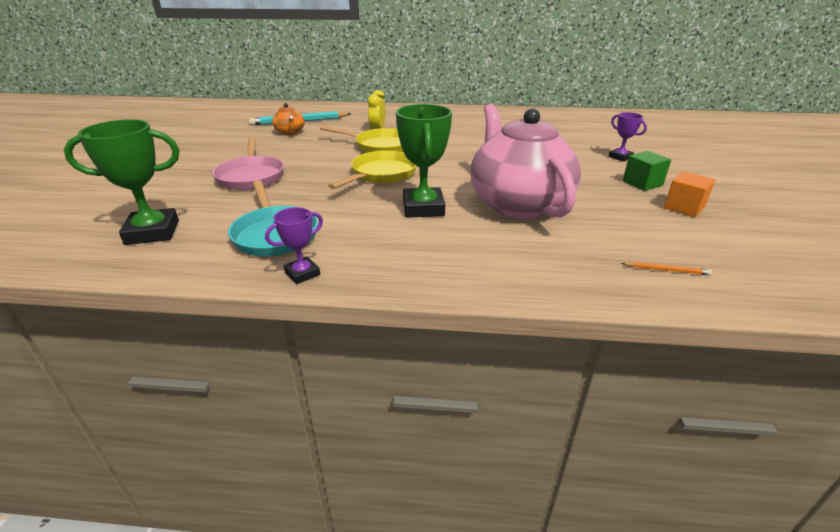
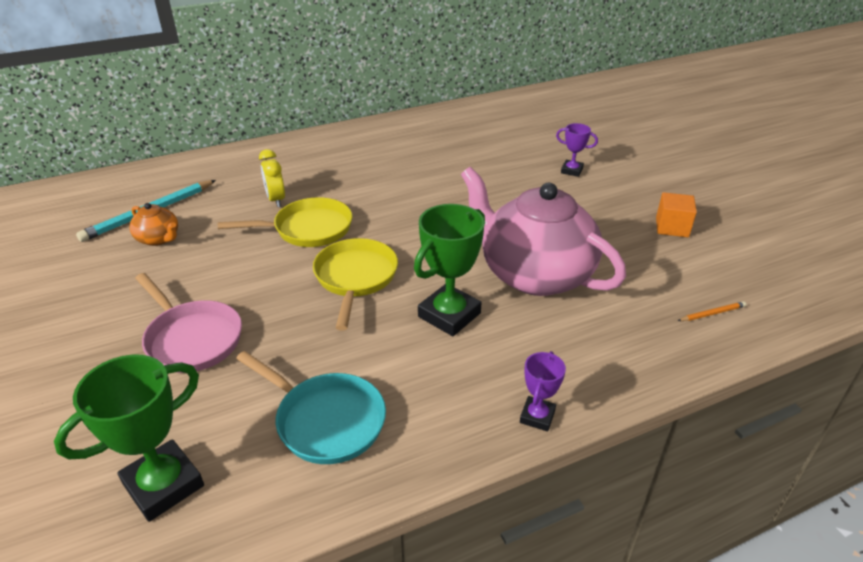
camera: 30 degrees left, 5 degrees up
purple trophy [265,207,323,284] -> purple trophy moved to [520,351,566,431]
green trophy [396,104,452,218] -> green trophy turned 75 degrees clockwise [414,204,485,336]
green cube [623,151,671,191] -> none

